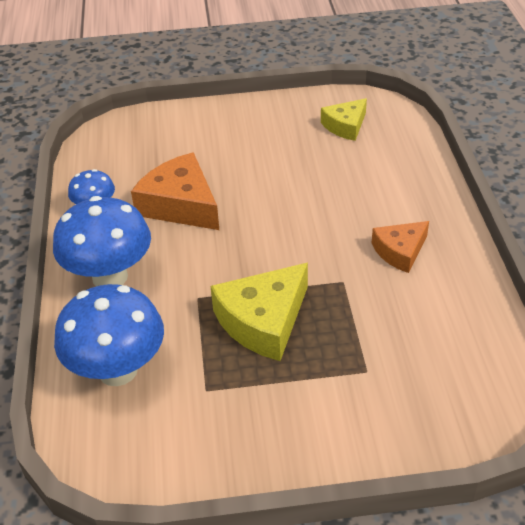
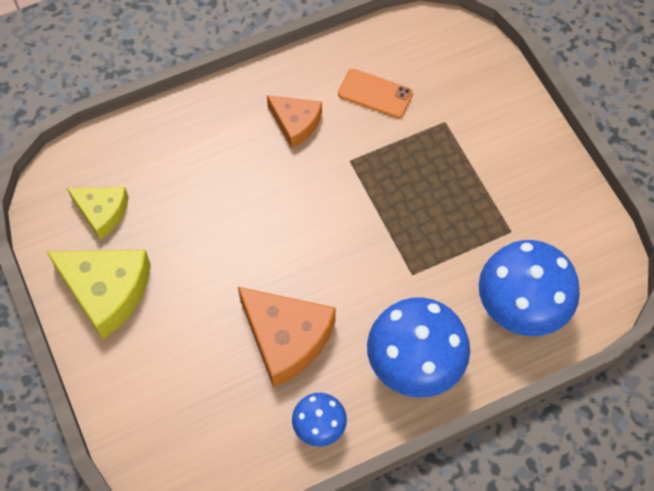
camera: 110 degrees left, 20 degrees up
orange cheese [131,152,219,230] -> orange cheese turned 75 degrees counterclockwise [238,287,336,388]
yellow cheese [210,263,308,361] -> yellow cheese moved to [47,250,151,340]
none -> orange phone [338,69,413,118]

